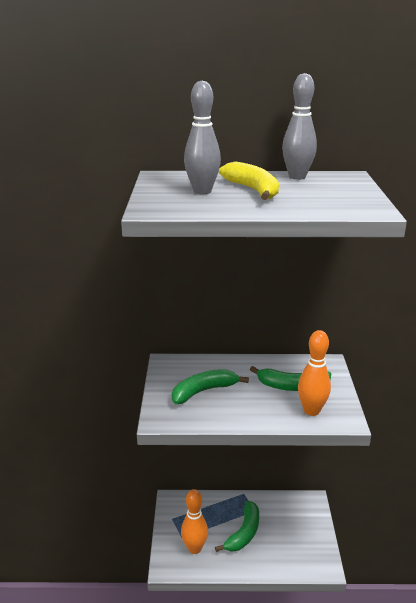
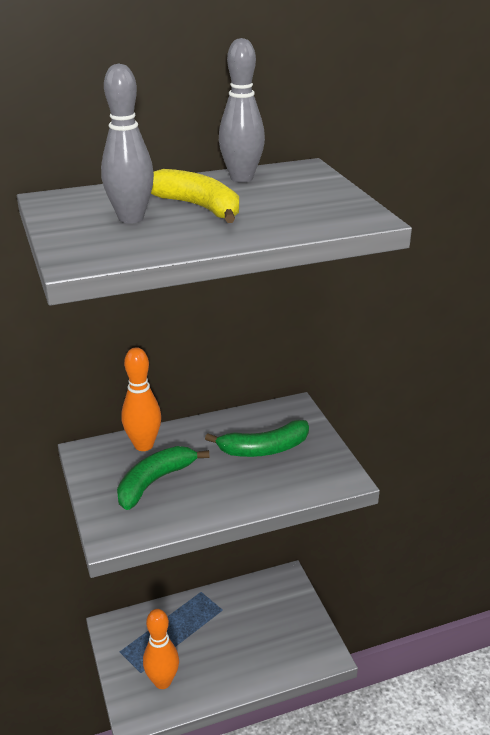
camera: 20 degrees left, 5 degrees up
green banana [215,501,259,552] -> none
orange bowling pin [298,330,331,416] -> orange bowling pin moved to [122,347,161,451]

